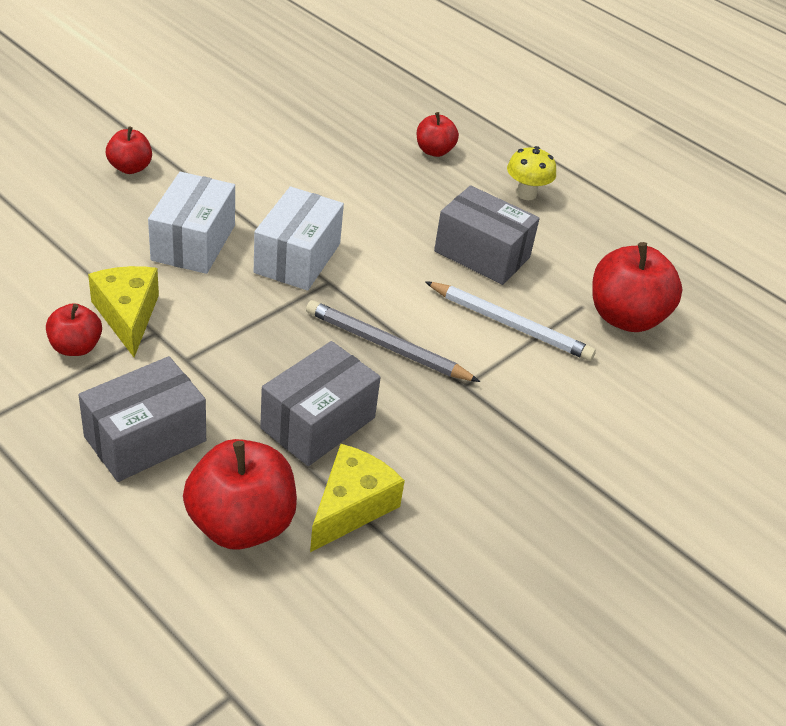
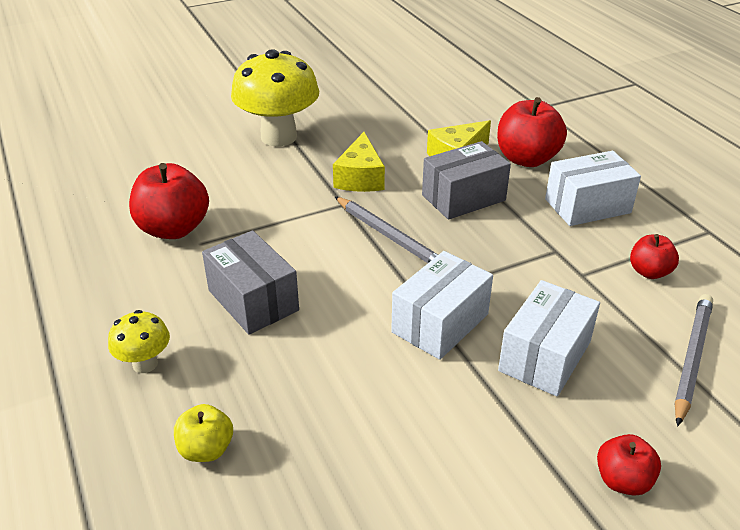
camera: 155 degrees left, 5 degrees down
grey box [79,356,206,482] -> white box [545,151,641,226]
yellow cheese [88,266,159,357] -> yellow cheese moved to [333,132,385,192]
red apple [417,112,459,157] -> yellow apple [174,404,233,462]
white pencil [425,281,596,361] -> none
none -> yellow mushroom [231,49,319,146]
none -> grey pencil [674,294,713,426]

